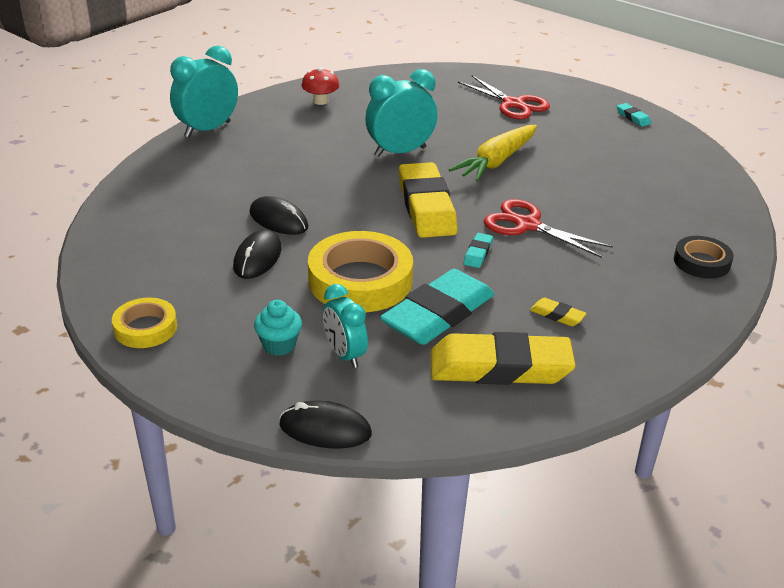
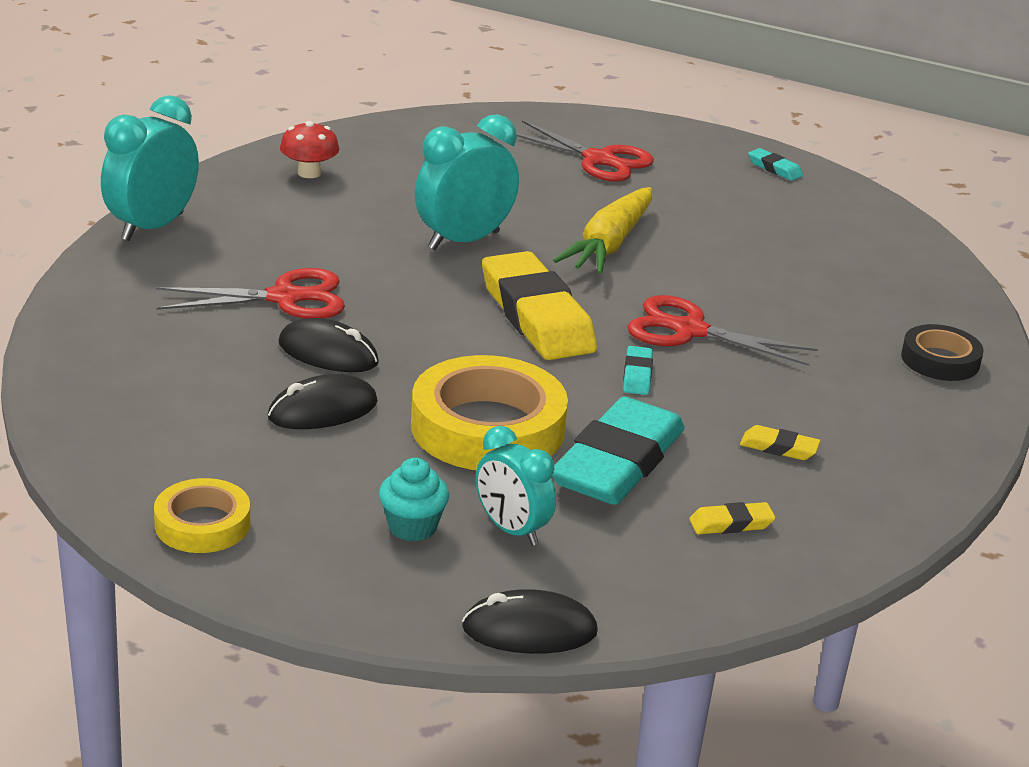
camera: 15 degrees left, 5 degrees down
black mouse [233,230,281,279] -> black mouse turned 60 degrees clockwise [268,374,378,429]
yellow eraser [431,332,575,385] -> yellow eraser [689,502,776,534], size x0.41
none -> red scissors [156,268,345,319]

